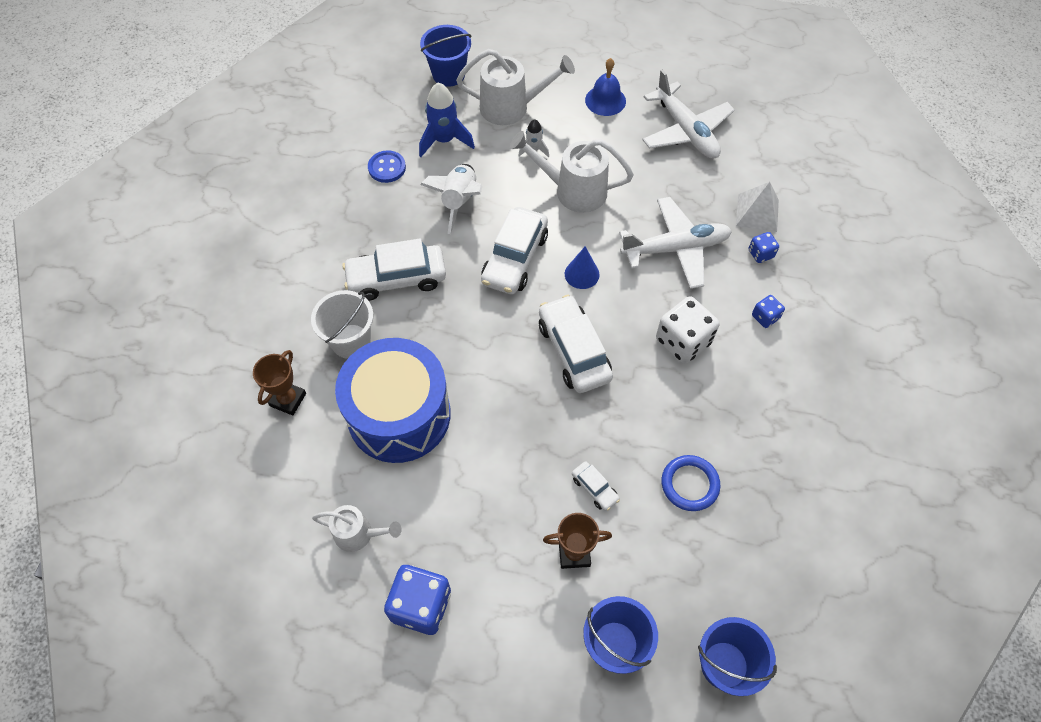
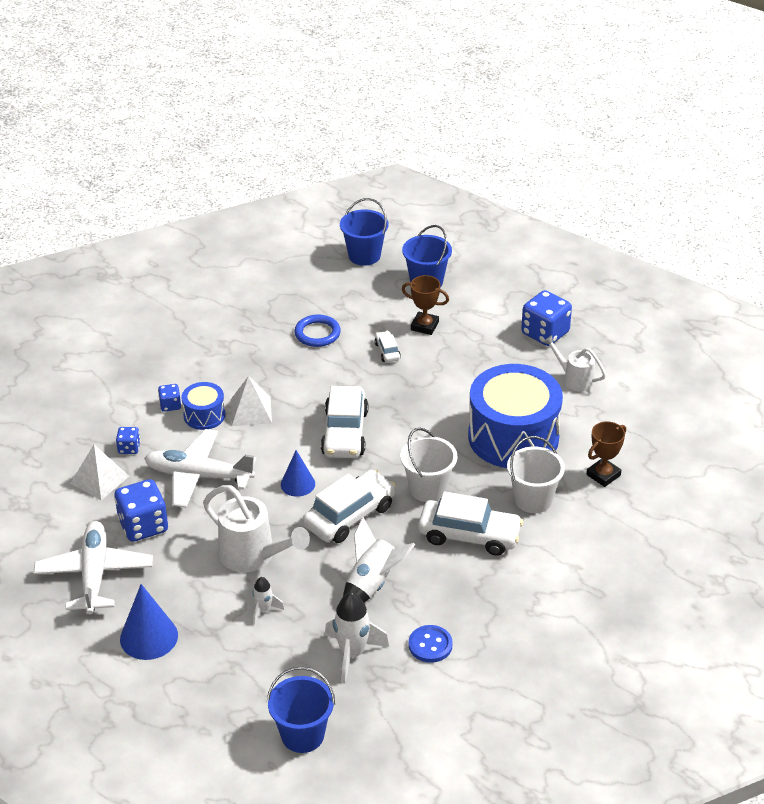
camera: 155 degrees left, 20 degrees down
blue rocket [419,83,475,157] -> white rocket [325,592,389,684]
white watering can [456,49,575,125] -> none
blue bell [585,58,626,116] -> blue cone [120,584,178,660]
white dice [656,296,719,364] -> white pyramid [231,376,272,426]
none -> blue dice [114,479,168,542]
none -> blue drum [182,382,225,430]
none -> white bucket [400,428,458,502]

